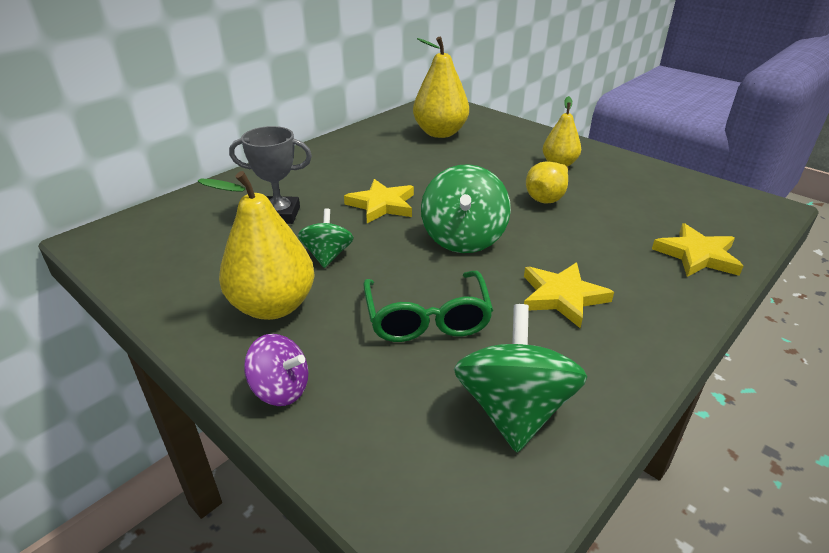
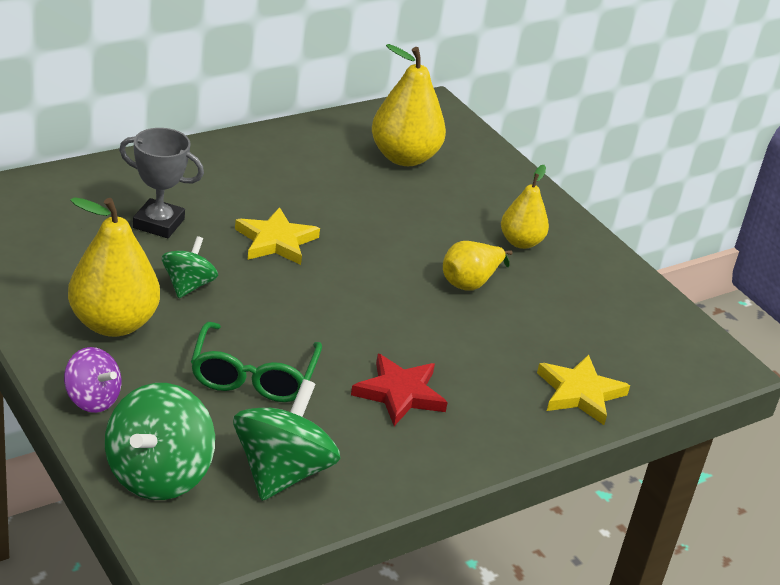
camera: 10 degrees right, 0 degrees up
green spinning top [421,164,511,253] -> green spinning top moved to [105,383,215,500]
yellow star [524,262,614,328] -> red star [351,354,448,426]

